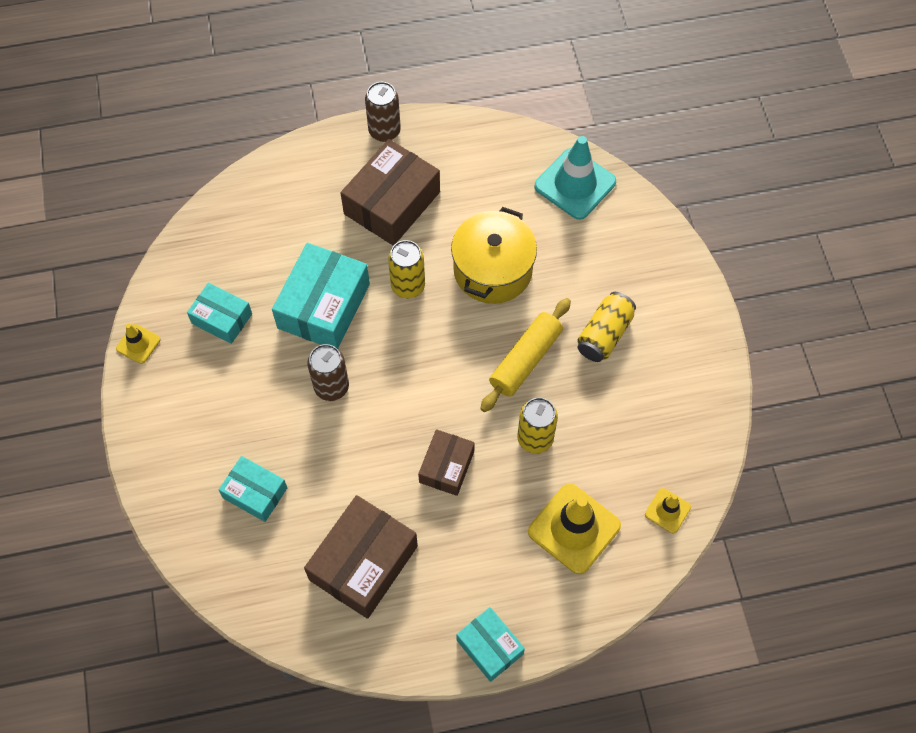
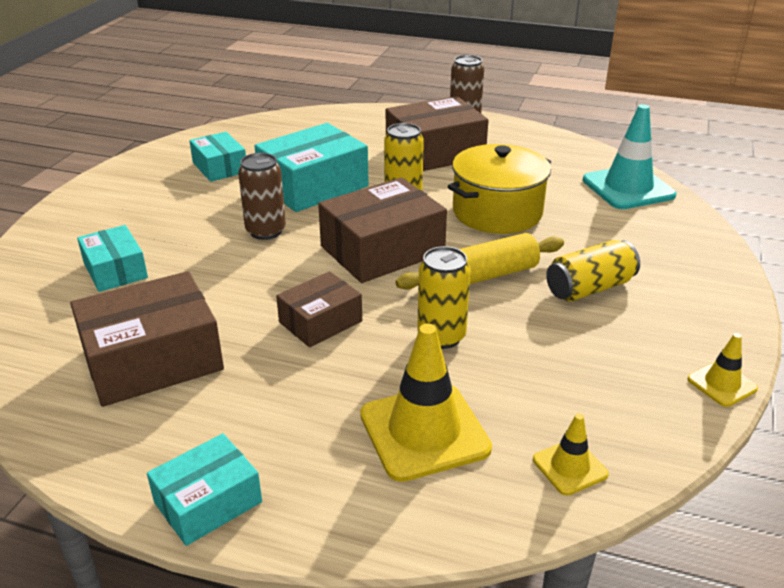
camera: 30 degrees right, 30 degrees down
yellow traffic cone [116,323,160,364] -> yellow traffic cone moved to [687,333,758,407]
turquoise box [456,607,525,682] -> turquoise box turned 60 degrees clockwise [147,433,262,546]
none -> brown box [318,177,447,283]

